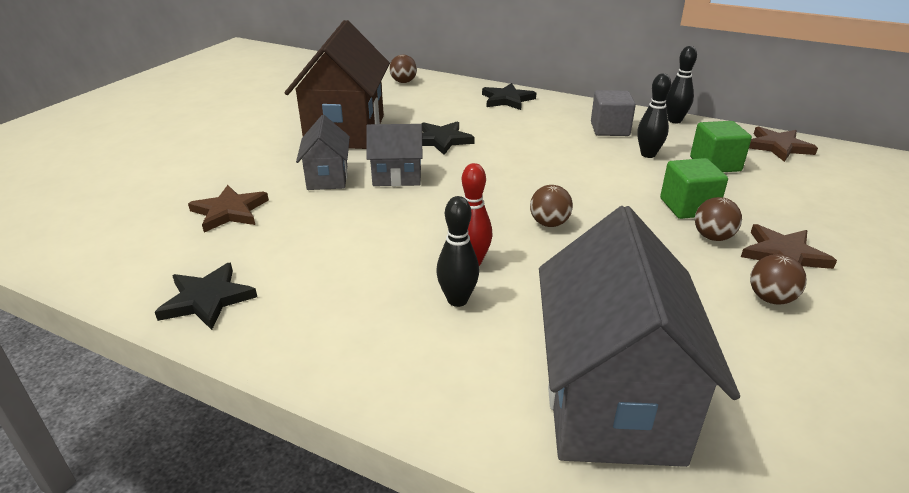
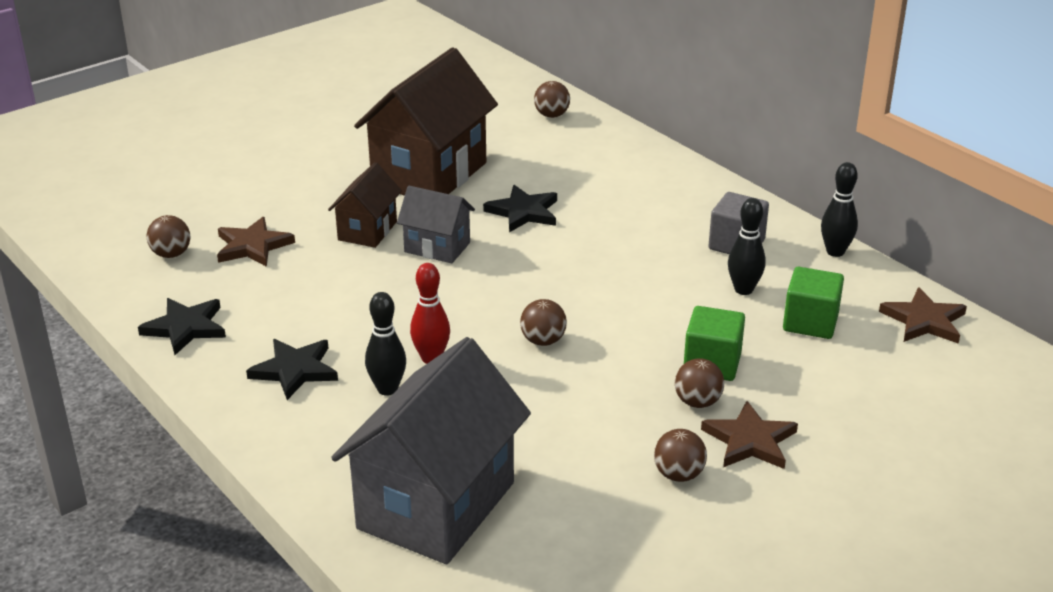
camera: 25 degrees right, 0 degrees up
grey house [296,115,350,190] -> brown house [328,162,402,248]
black star [482,83,536,110] -> black star moved to [246,339,338,400]
none -> brown ball [146,215,190,258]

